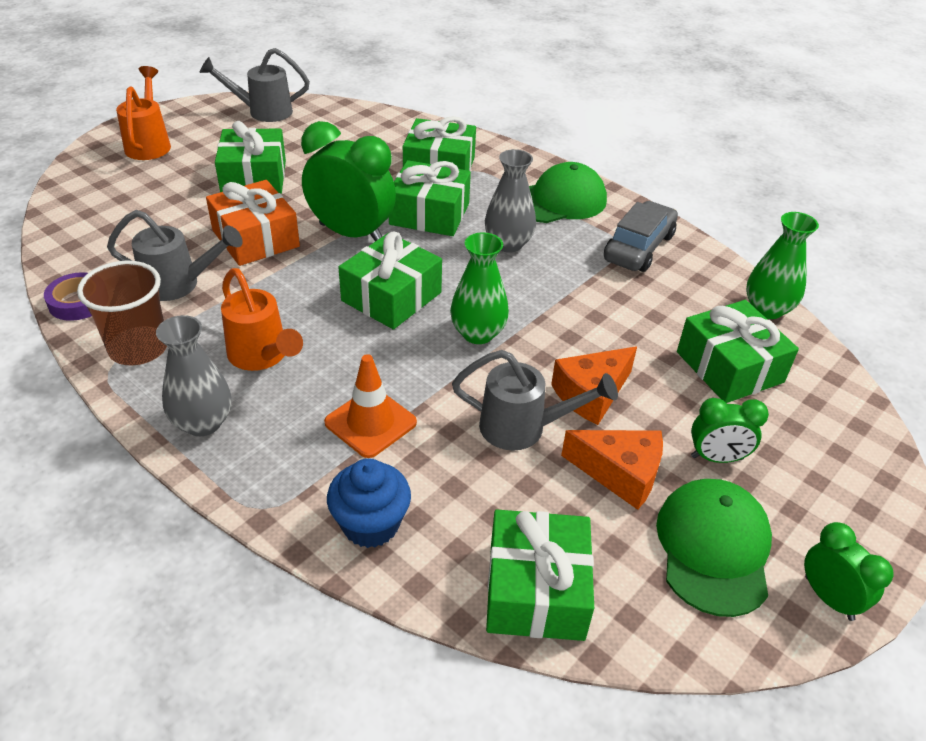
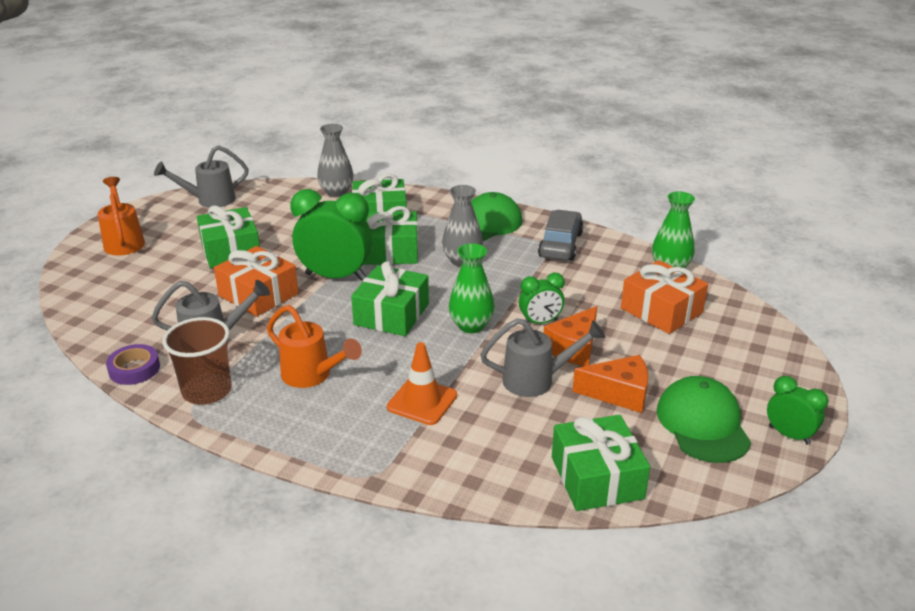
camera: 15 degrees left, 10 degrees down
grey vase [156,315,231,436] -> grey vase moved to [317,124,354,197]
blue cupcake [327,458,411,548] -> none
green gift [677,300,799,403] -> orange gift [621,260,708,334]
green clock [691,398,769,463] -> green clock moved to [519,273,565,324]

